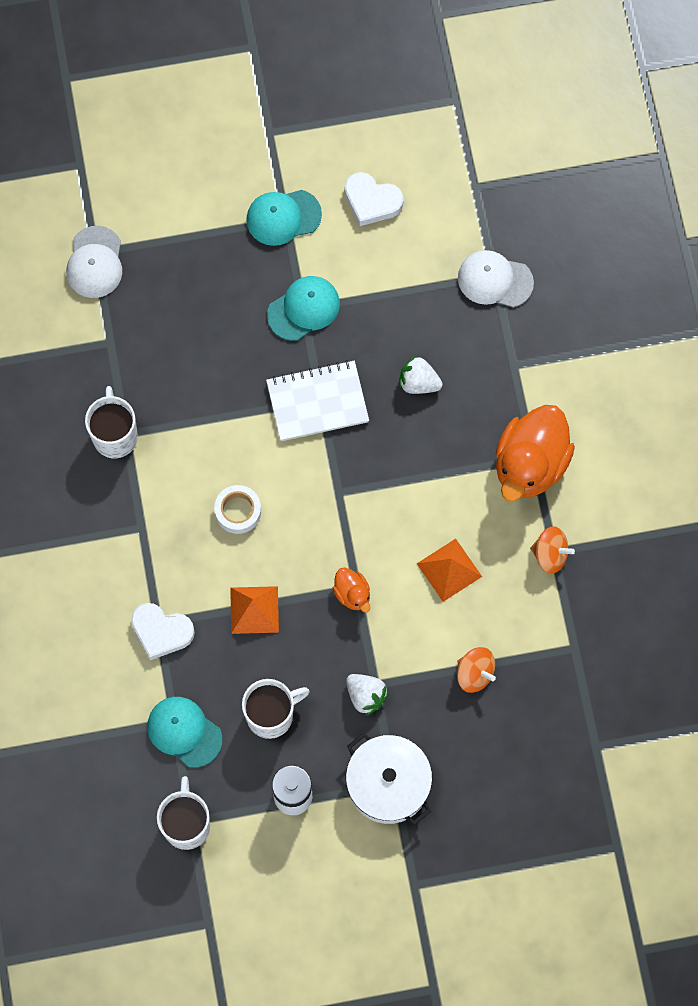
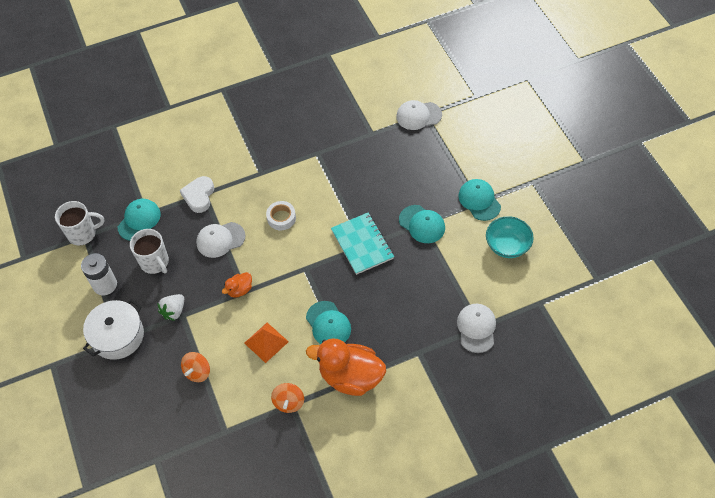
camera: 80 degrees right, 15 degrees down
white mug [85,386,138,458] -> none
orange pyramid [230,586,279,634] -> white cap [196,222,246,258]
white notebook [266,360,369,441] -> turquoise notebook [331,213,394,275]
white heart [344,172,404,226] -> turquoise bowl [486,216,534,258]
white strawberry [399,356,443,394] -> none
none -> turquoise cap [306,301,351,344]

